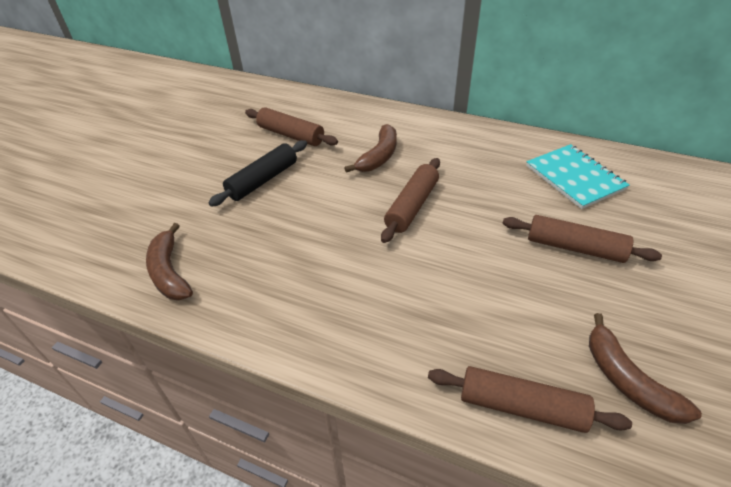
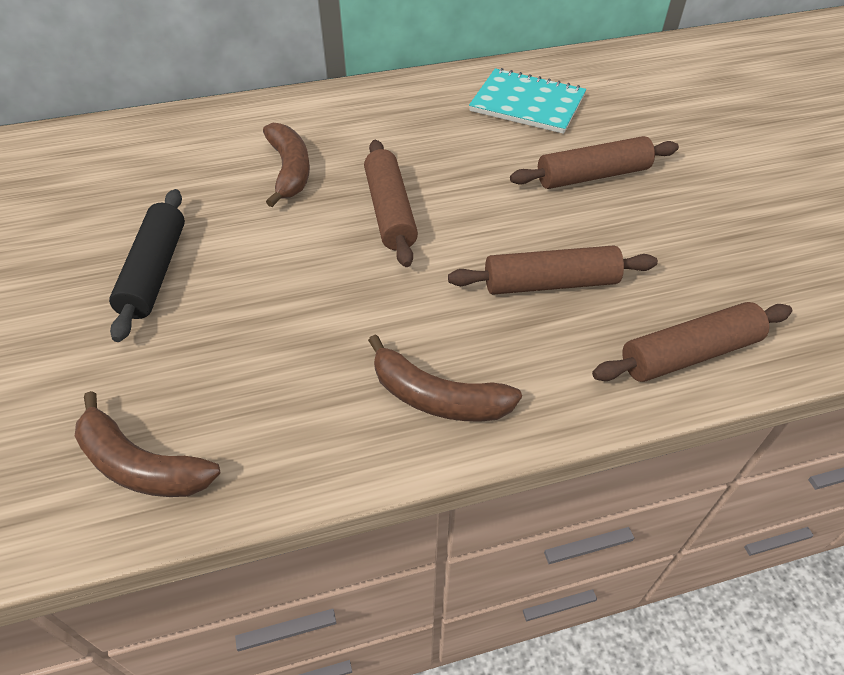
camera: 40 degrees left, 5 degrees up
brown rolling pin [245,107,338,146] -> brown rolling pin moved to [448,245,658,295]
brown banana [589,313,702,424] -> brown banana moved to [368,334,522,422]

